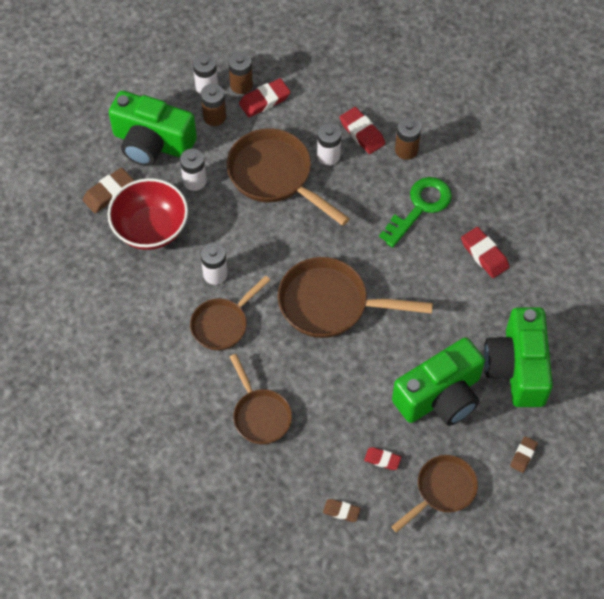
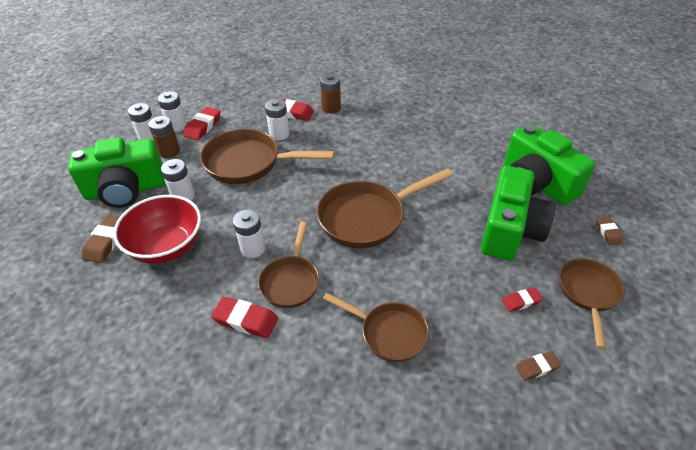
camera: 35 degrees left, 15 degrees down
brown battery [228,52,253,94] -> white battery [158,91,187,132]
green key [379,177,452,247] -> none
red eraser [461,227,509,278] -> red eraser moved to [211,297,278,338]

